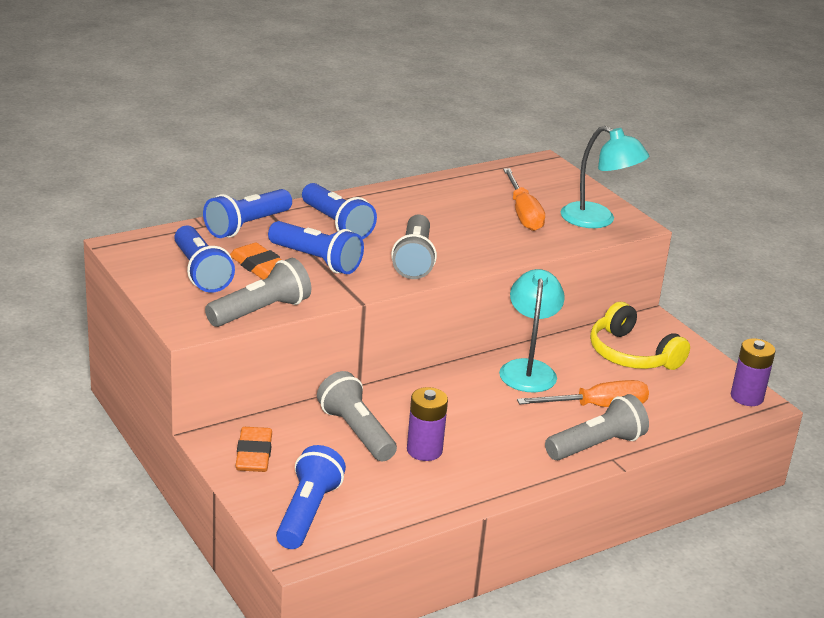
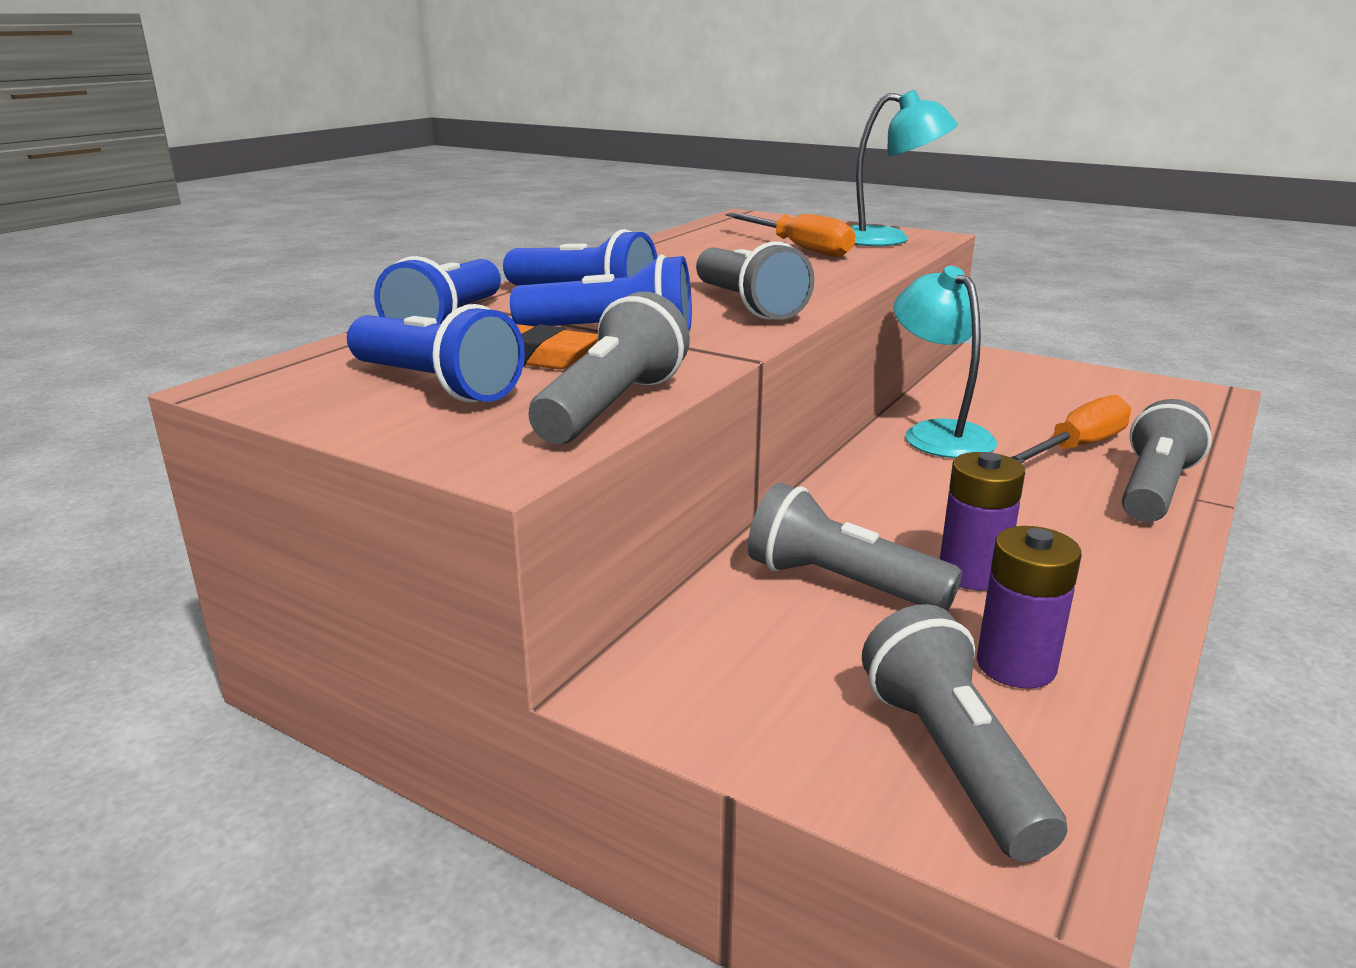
camera: 25 degrees left, 5 degrees down
orange eraser [235,427,272,472] -> none
blue flashlight [276,445,346,549] -> grey flashlight [862,604,1067,862]
yellow headphones [590,302,690,370] -> none
purple battery [731,338,776,406] -> purple battery moved to [977,526,1081,689]

